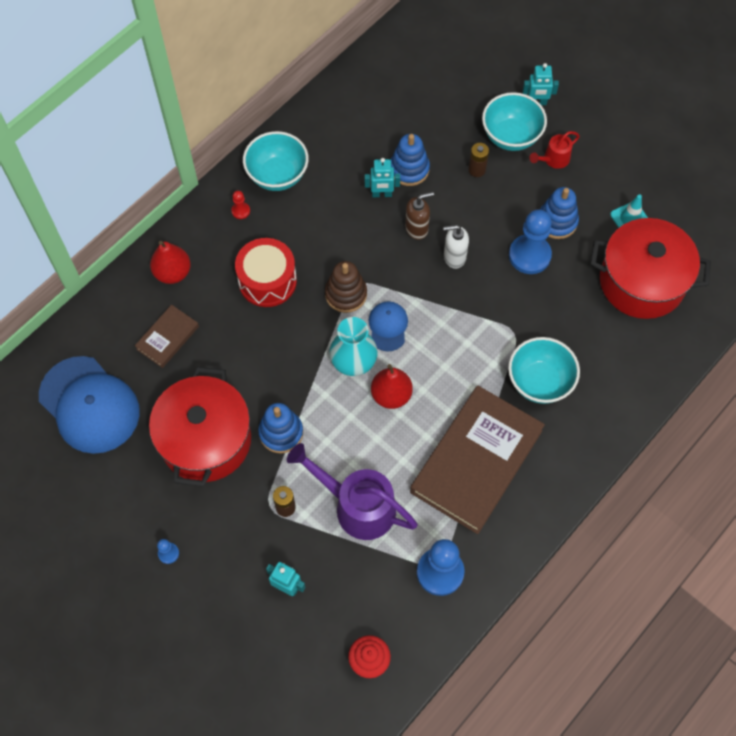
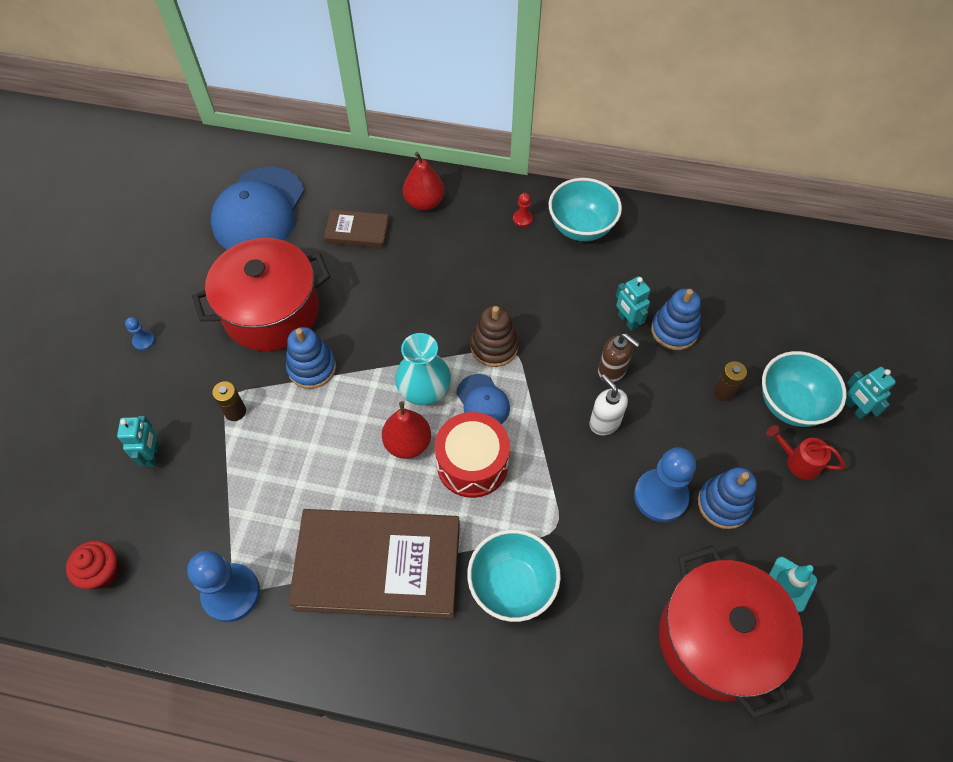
camera: 60 degrees right, 5 degrees down
red drum [235,238,297,307] -> red drum moved to [435,412,510,498]
purple watering can [287,443,418,540] -> none
blue cap [368,301,408,352] -> blue cap turned 90 degrees clockwise [456,374,510,424]

